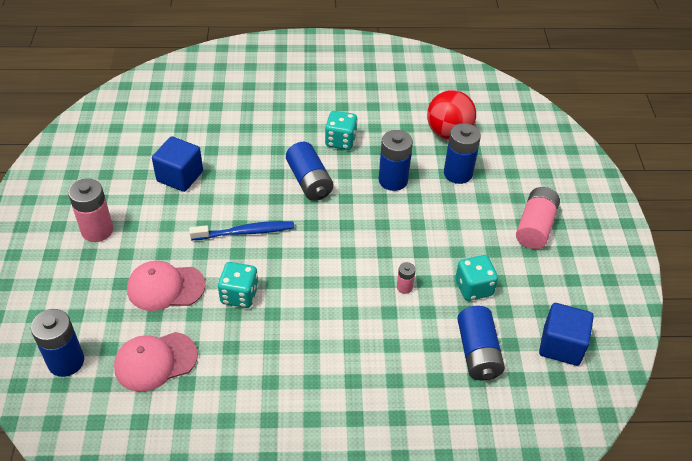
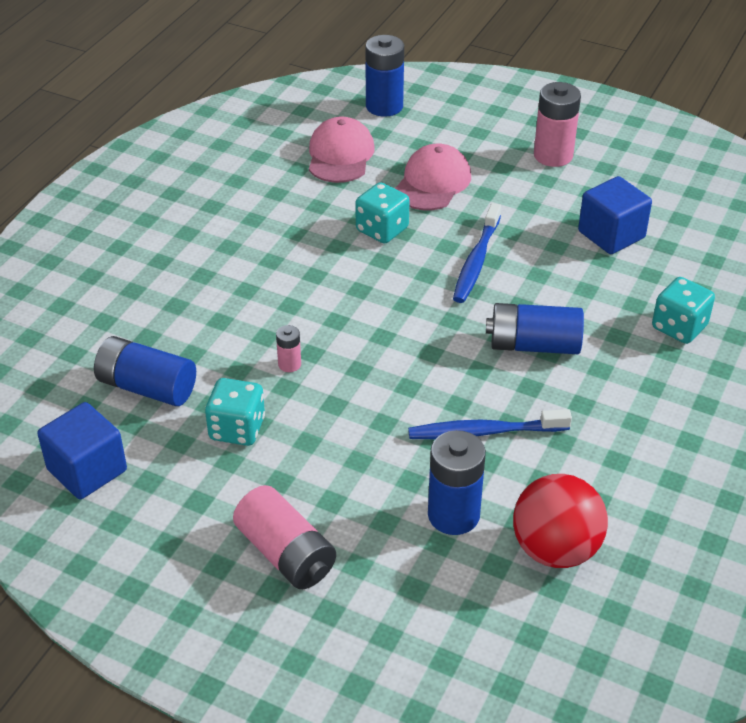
camera: 120 degrees right, 5 degrees down
turquoise dice [325,111,358,150] -> turquoise dice moved to [652,277,715,344]
blue battery [379,130,413,191] -> blue toothbrush [408,409,572,439]

